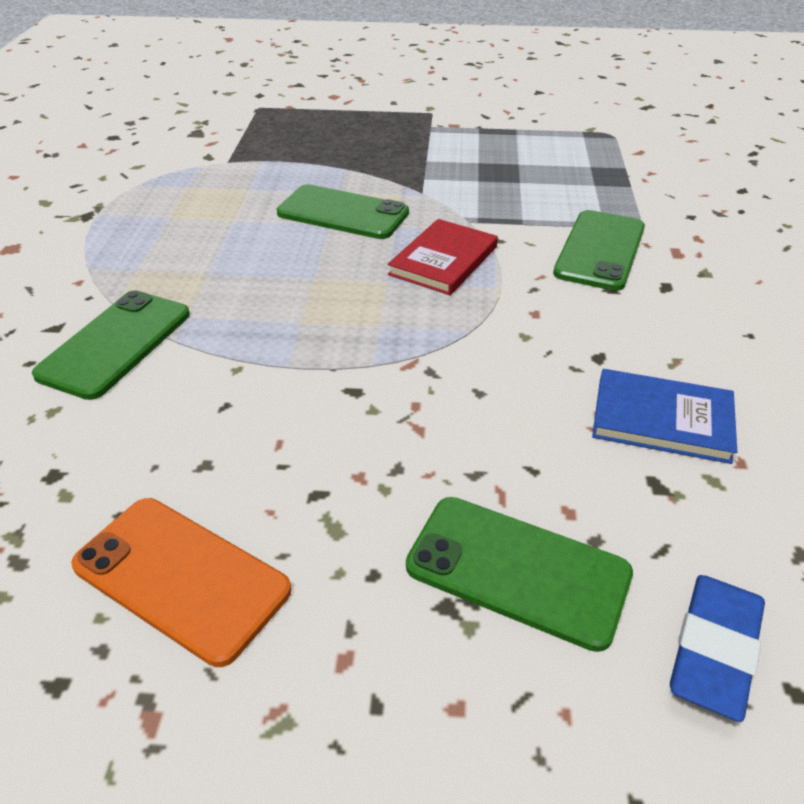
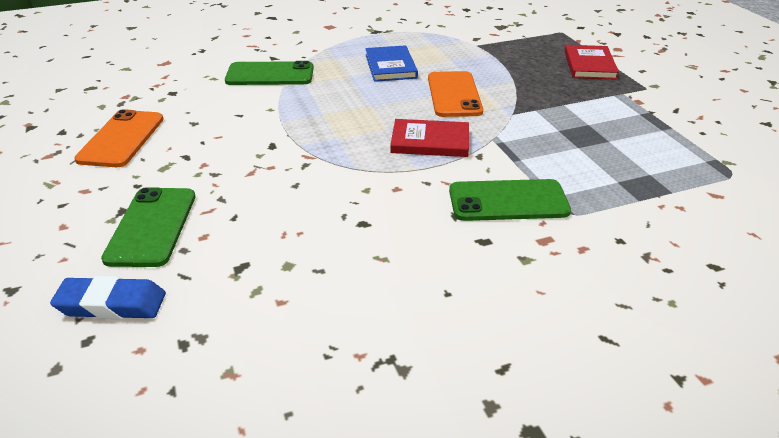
camera: 65 degrees right, 5 degrees down
green phone [277,184,409,239] -> orange phone [428,71,483,117]
blue book [592,369,737,464] -> blue book moved to [365,45,418,82]
none -> red book [564,45,619,80]

